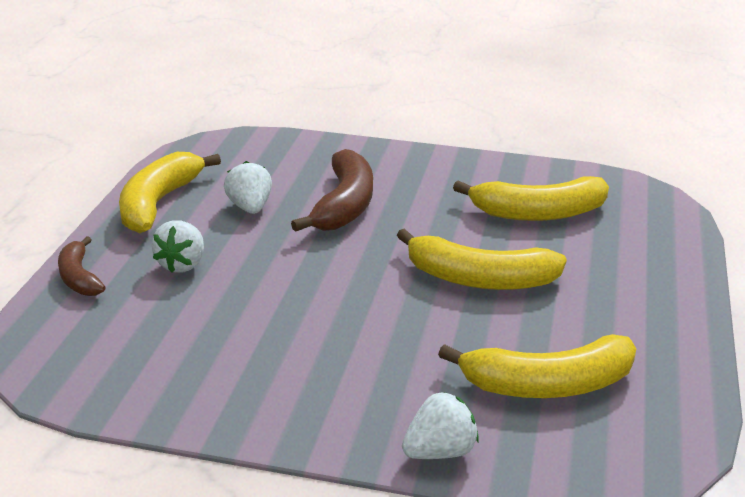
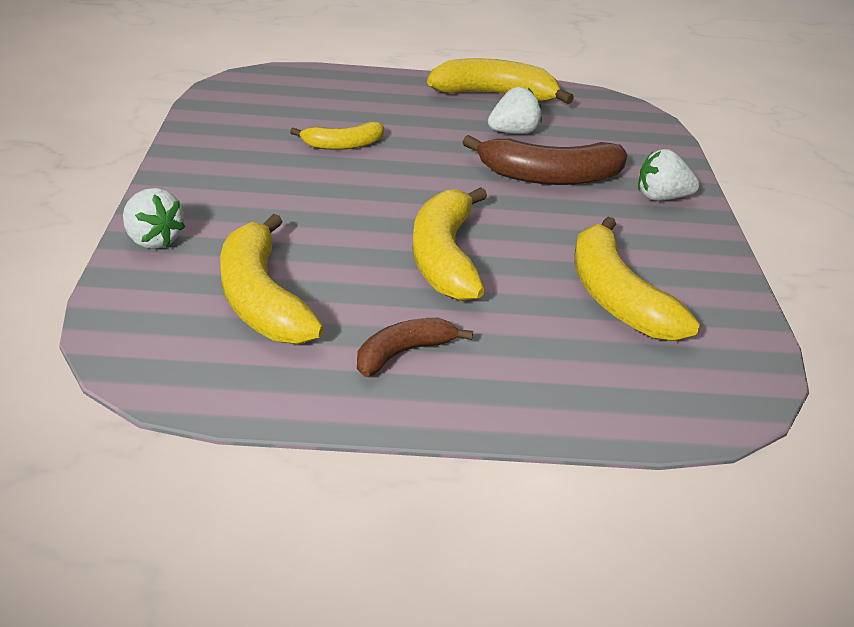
camera: 75 degrees right, 5 degrees up
brown banana [58,236,106,296] -> brown banana moved to [357,318,473,377]
white strawberry [152,221,204,273] -> white strawberry moved to [638,149,699,201]
none -> yellow banana [290,122,384,150]

